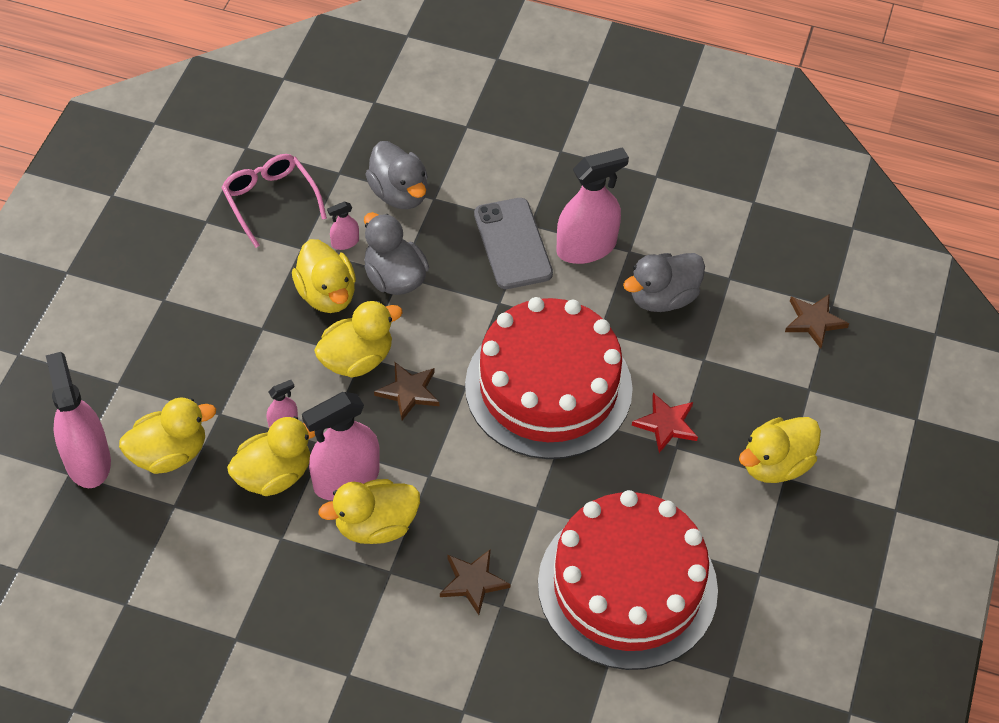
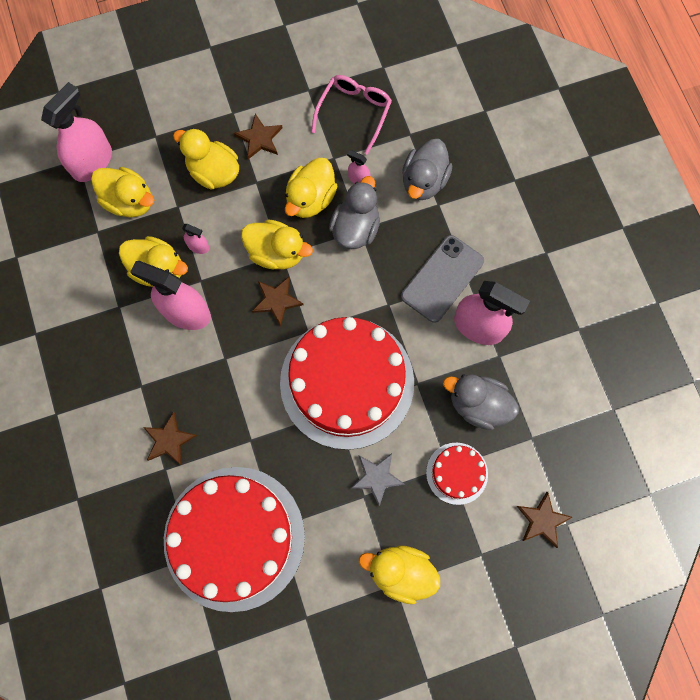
camera: 55 degrees right, 20 degrees up
yellow duck [318,479,420,544] -> yellow duck moved to [173,128,239,190]
red star [632,393,698,453] -> grey star [350,453,405,507]
none -> brown star [234,114,282,159]
none -> red cake [426,443,488,505]

